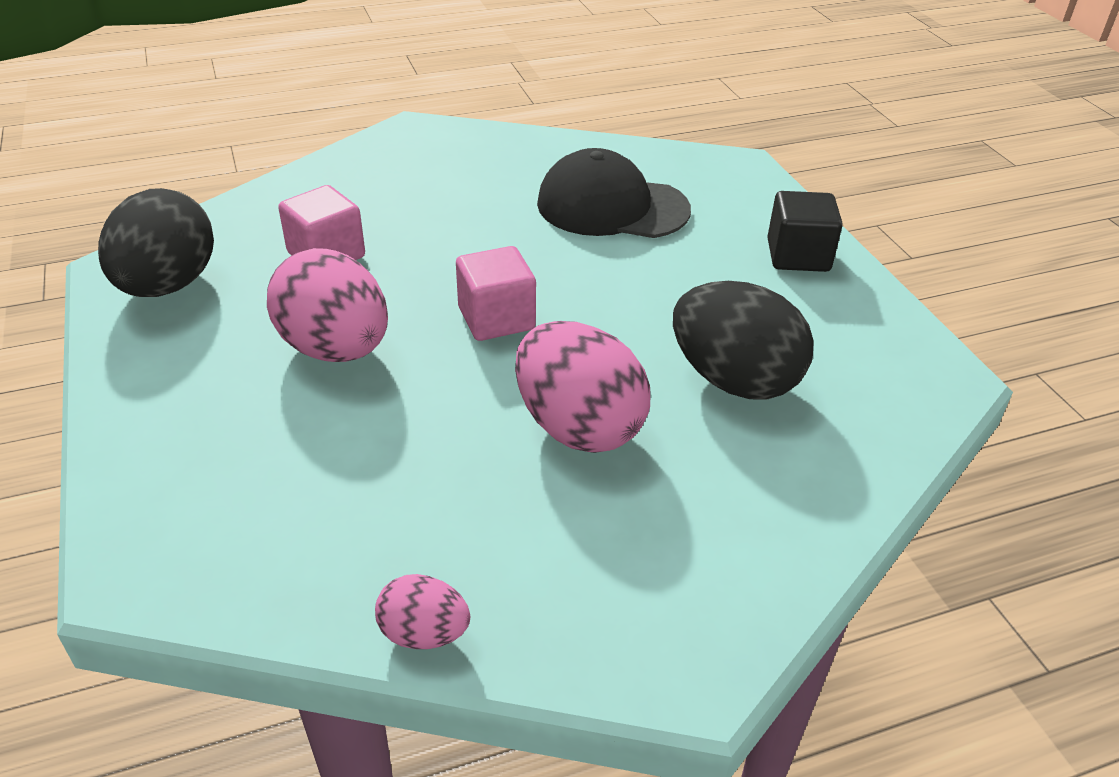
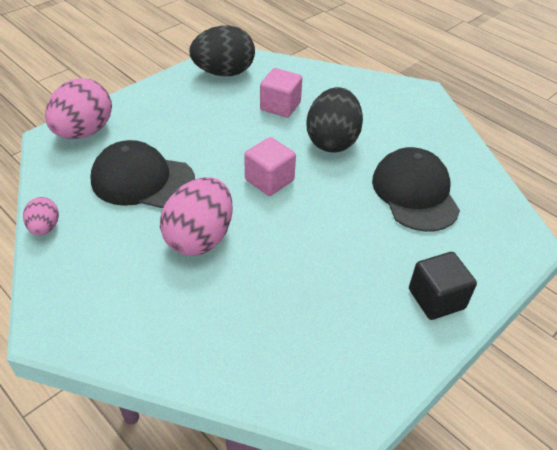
camera: 65 degrees right, 5 degrees up
pink egg [267,248,388,362] -> pink egg moved to [45,78,112,139]
black egg [673,281,814,400] -> black egg moved to [306,87,363,152]
none -> black cap [91,140,195,208]

